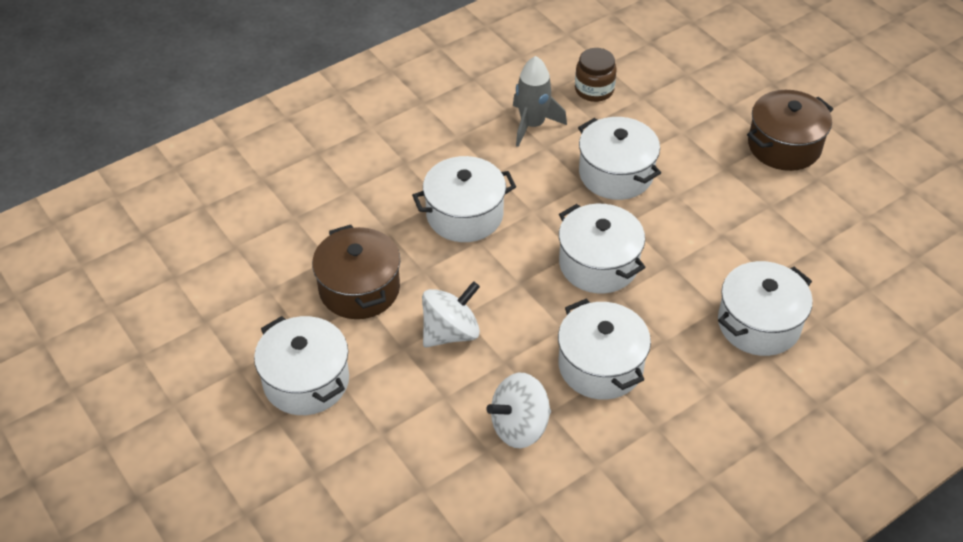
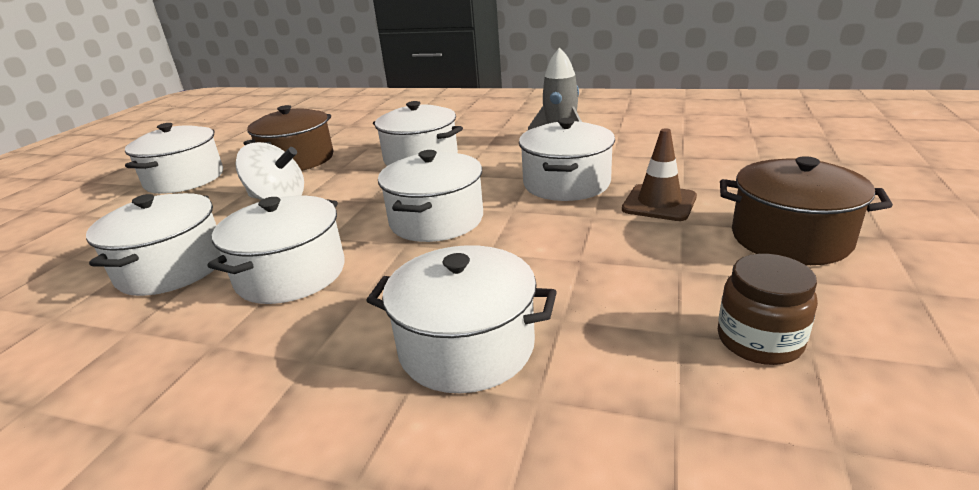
camera: 55 degrees right, 20 degrees down
white spinning top [486,373,551,448] -> white pot [86,193,221,296]
brown jar [575,48,617,102] -> brown jar moved to [718,254,818,365]
none -> brown traffic cone [622,128,697,221]

